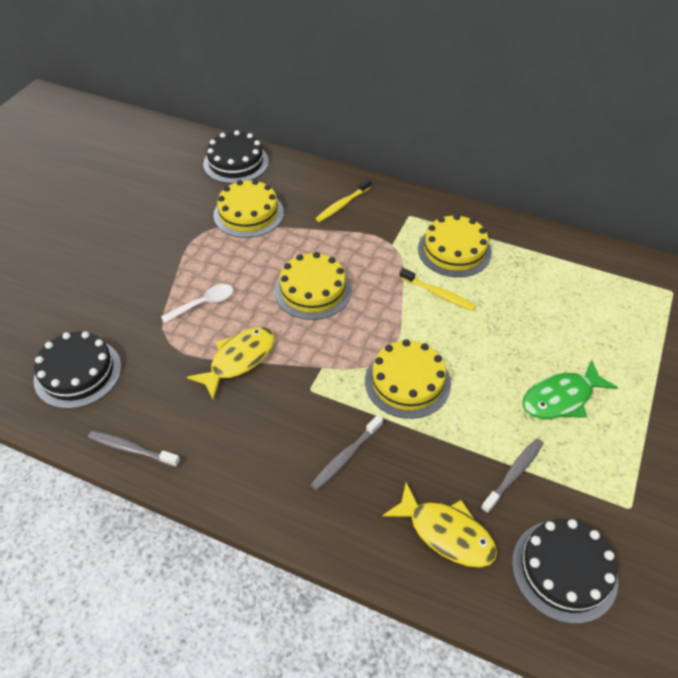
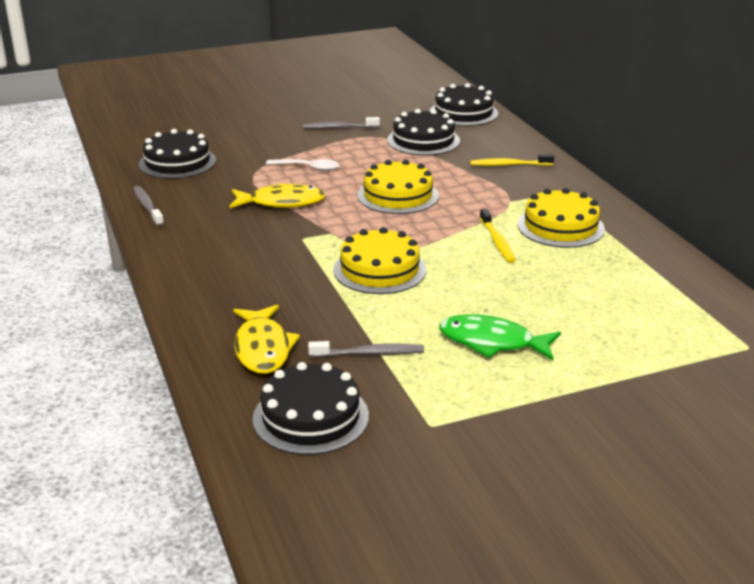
camera: 45 degrees right, 20 degrees down
yellow cake [214,179,284,238] -> black cake [387,109,460,155]
grey toothbrush [311,415,383,490] -> grey toothbrush moved to [303,117,380,129]

